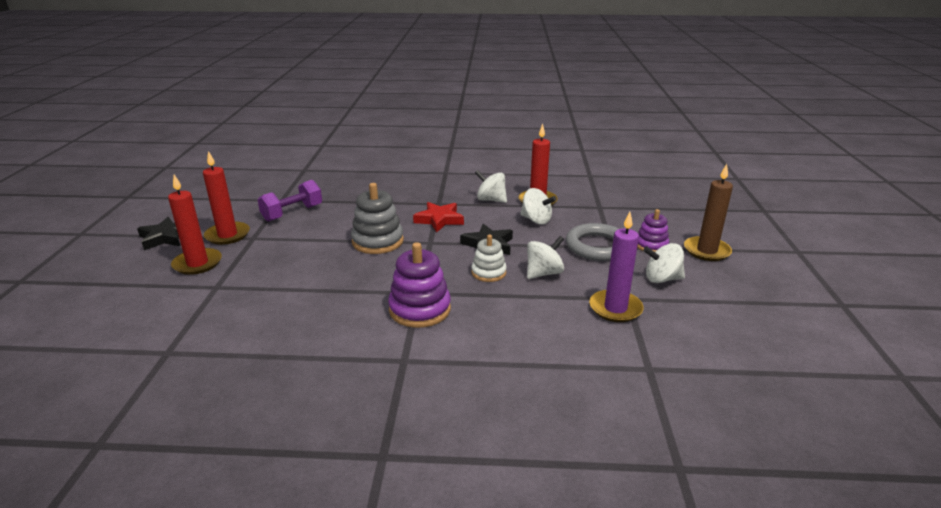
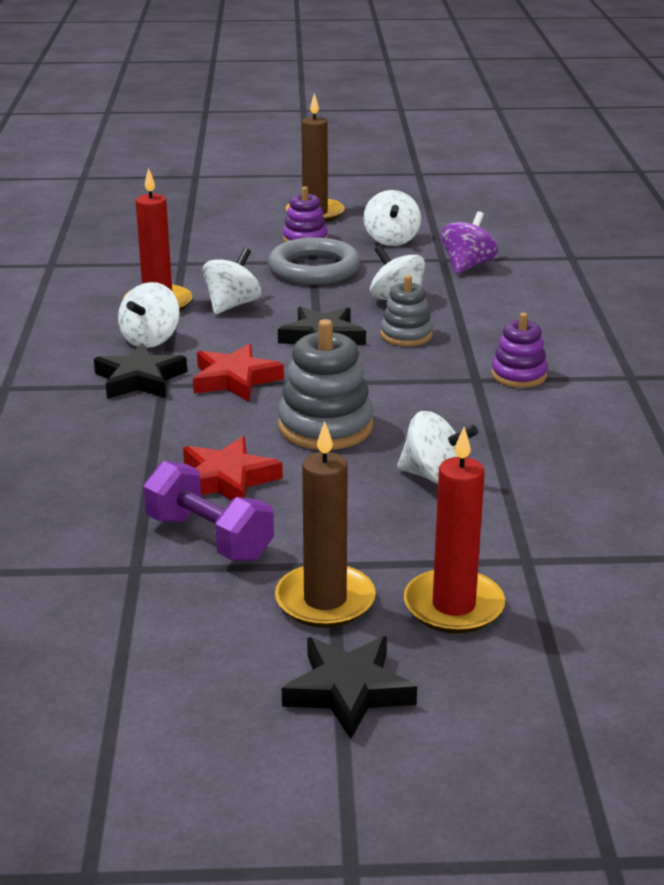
camera: 95 degrees left, 0 degrees up
red candle [203,151,250,245] -> brown candle [275,422,376,628]
purple stacking toy [388,242,451,328] -> purple stacking toy [491,313,548,388], size x0.62
white stacking toy [471,235,507,282] -> grey stacking toy [380,275,433,346]
purple candle [589,212,644,322] -> purple spinning top [441,211,498,274]
none -> black star [94,343,187,399]
none -> red star [183,436,283,501]
none -> white spinning top [397,411,478,484]

